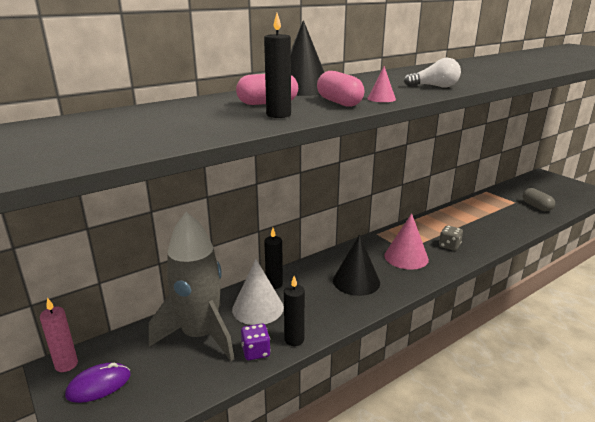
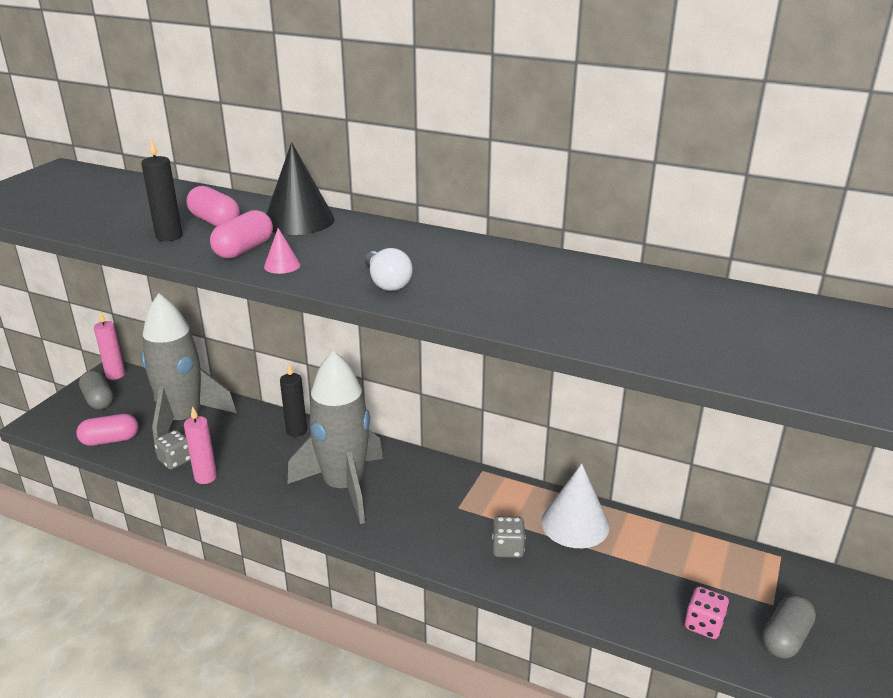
camera: 60 degrees right, 5 degrees up
purple mouse [65,363,131,403] -> grey capsule [79,371,113,409]
white cone [232,259,284,325] -> white cone moved to [541,463,610,548]
purple dice [241,324,271,360] -> grey dice [154,430,190,470]
black candle [284,276,305,346] -> pink candle [184,406,217,484]
black cone [333,234,380,296] -> grey rocket [287,351,383,524]
pink cone [384,213,429,270] -> none
none -> pink capsule [76,414,138,446]
none -> pink dice [685,586,729,639]

